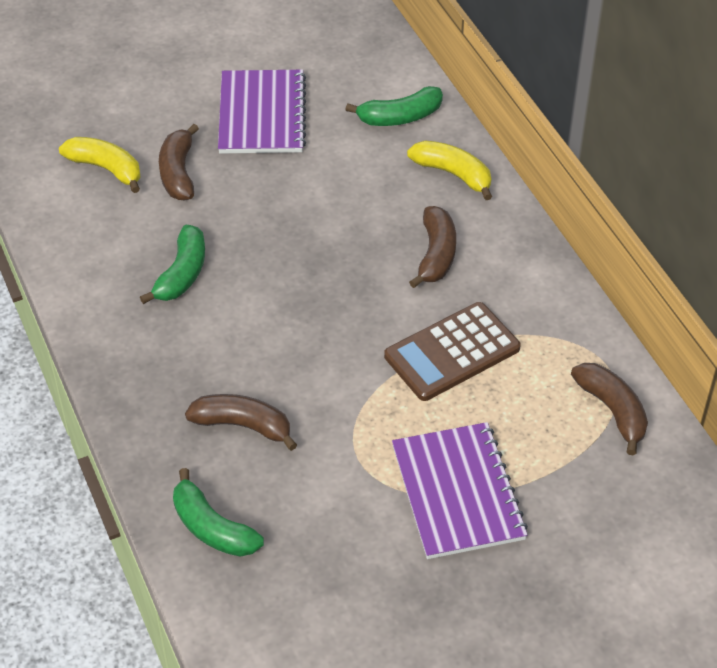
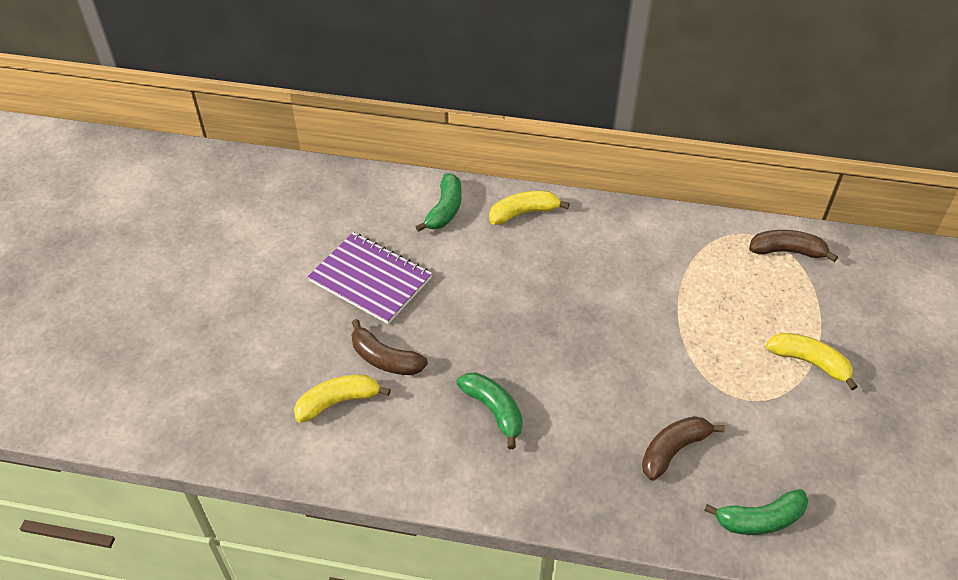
camera: 55 degrees left, 0 degrees up
brown calculator [384,302,521,401] -> none
purple notebook [392,422,528,559] -> yellow banana [766,333,858,390]
brown banana [409,206,456,288] -> none

